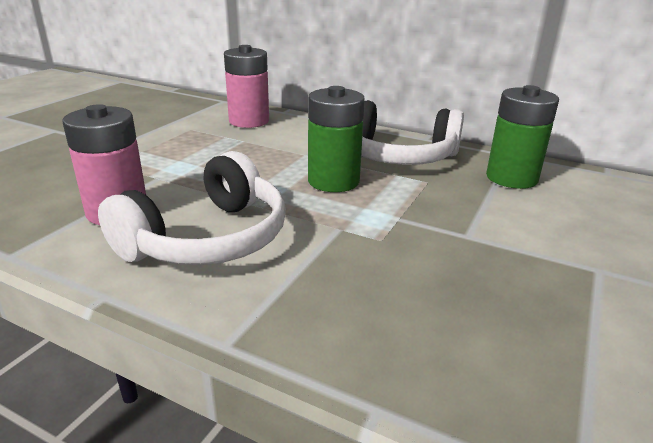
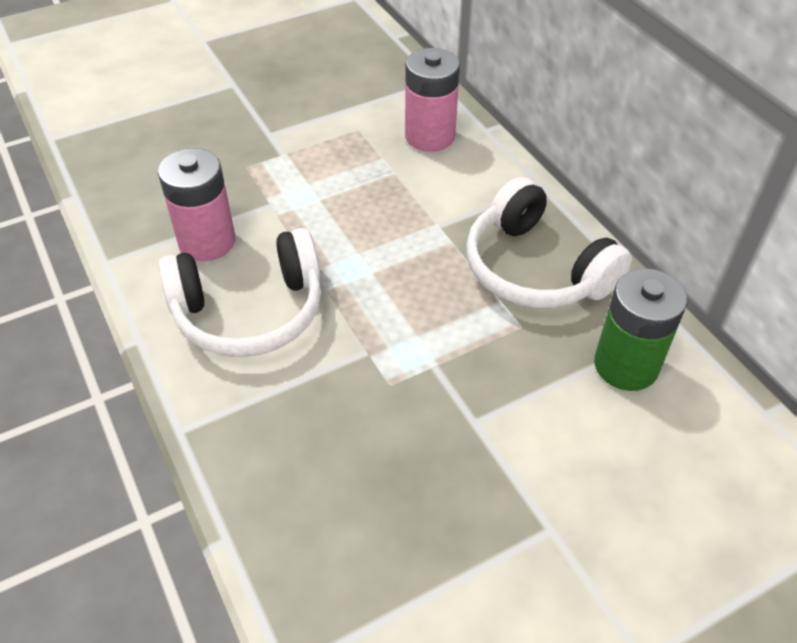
camera: 35 degrees right, 20 degrees up
green battery [308,86,365,192] -> none

